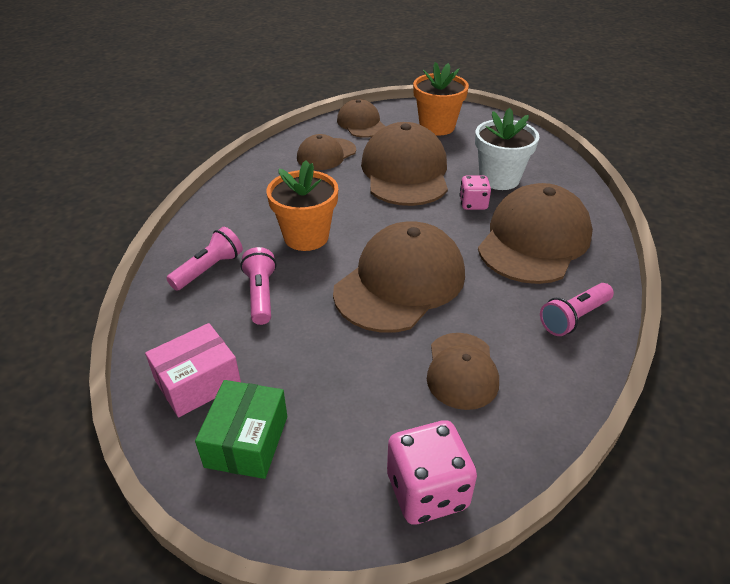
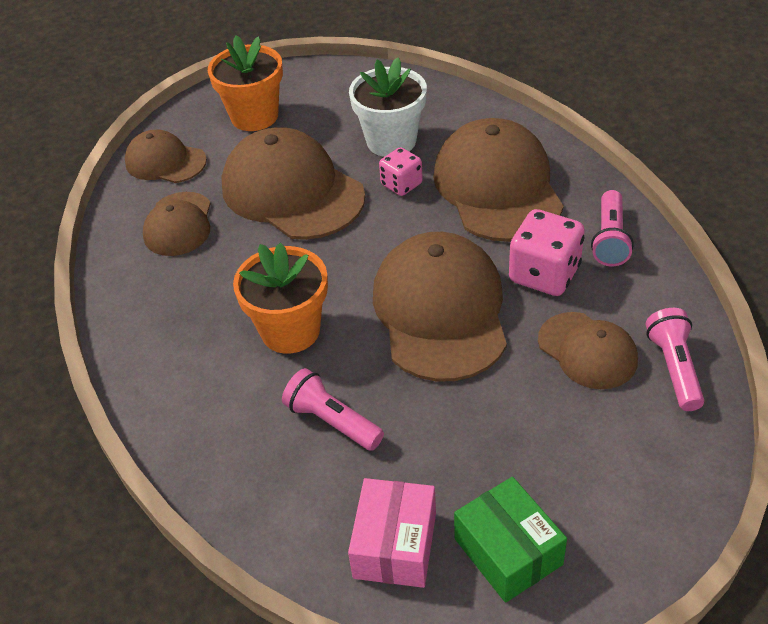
camera: 40 degrees left, 5 degrees up
pink flashlight [166,227,243,291] -> pink flashlight moved to [646,308,705,411]
pink dice [387,420,477,525] -> pink dice moved to [509,209,585,296]

